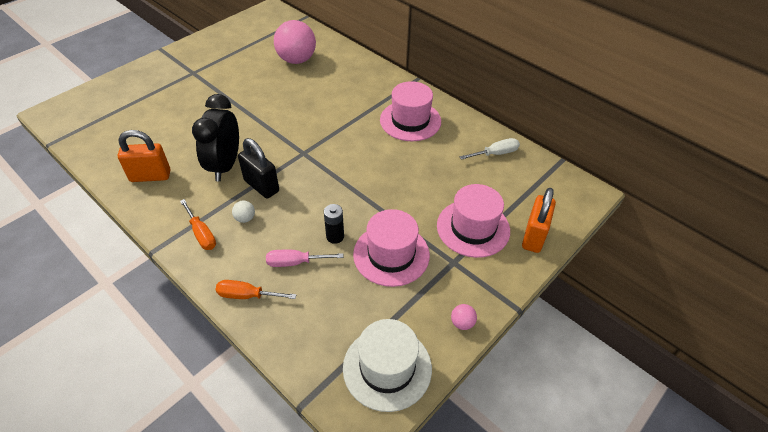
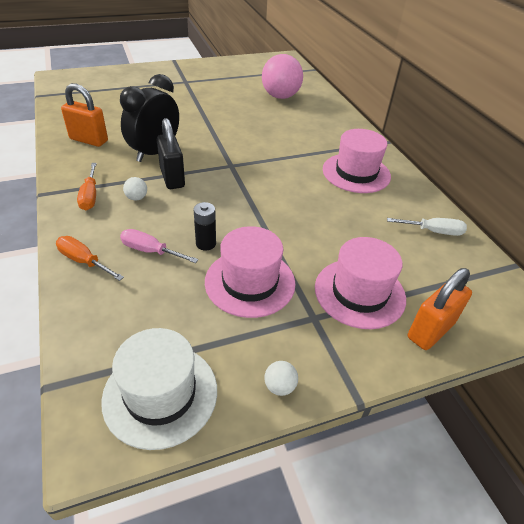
camera: 25 degrees right, 5 degrees down
pink ball [451,304,477,330] -> white ball [264,361,298,396]

